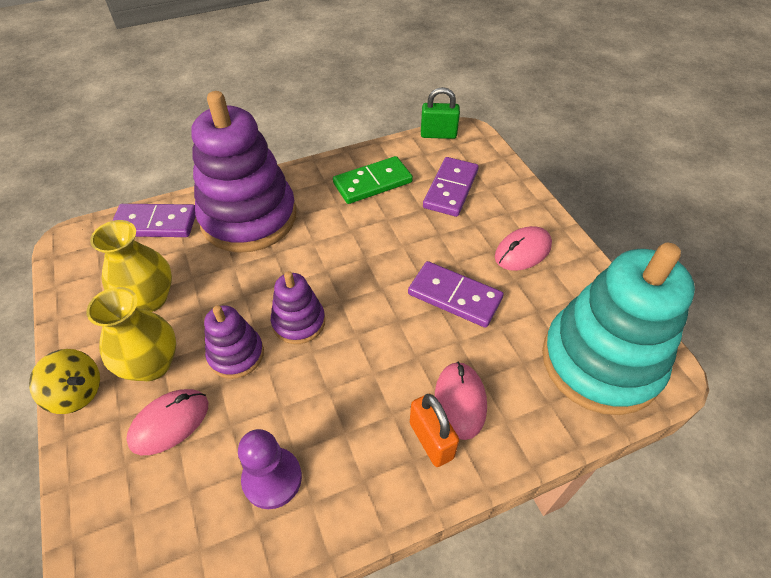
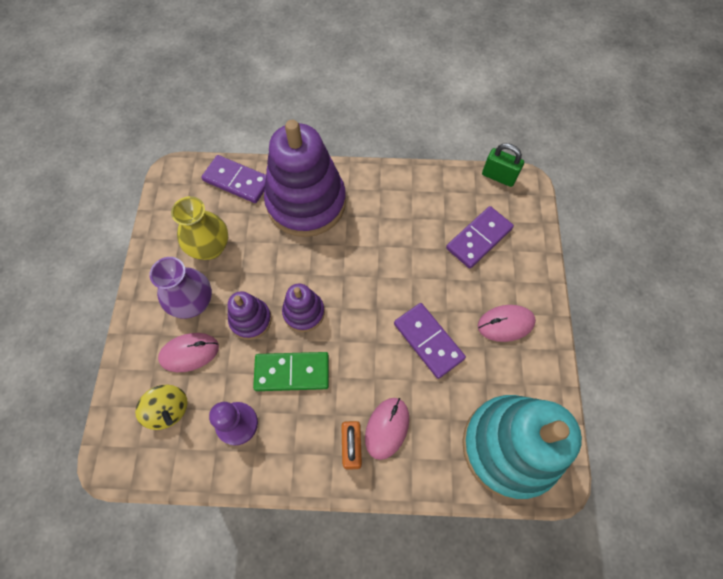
camera: 25 degrees right, 15 degrees up
yellow spinning top [29,349,100,414] -> yellow spinning top moved to [135,385,188,430]
yellow vase [87,287,176,381] -> purple vase [150,257,212,319]
green domino [333,156,413,204] -> green domino moved to [253,352,329,391]

